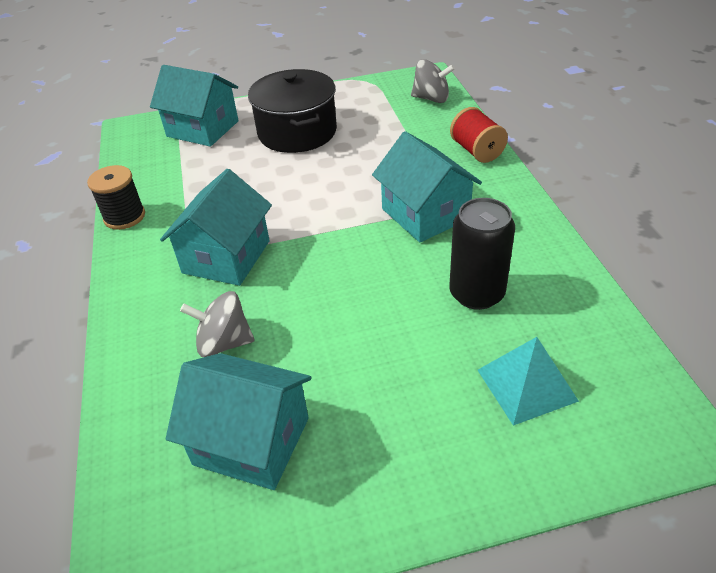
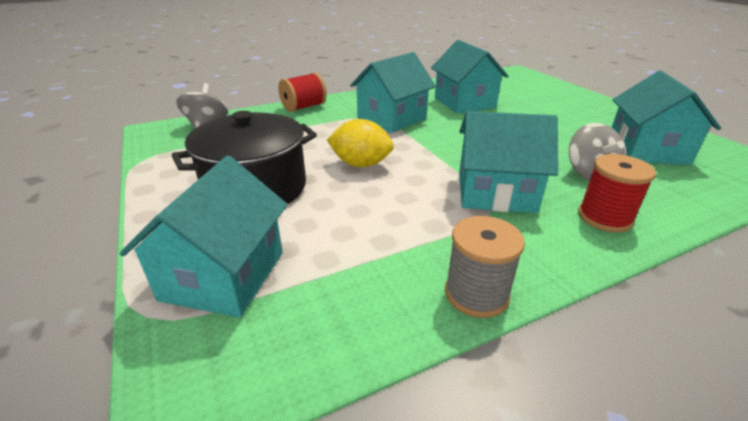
camera: 105 degrees left, 10 degrees down
black spool [87,165,145,230] -> grey spool [445,216,525,318]
black can [449,198,515,310] -> turquoise house [431,40,509,114]
turquoise pyramid [478,337,579,426] -> none
none -> yellow lemon [327,119,394,167]
none -> red spool [578,154,656,233]

